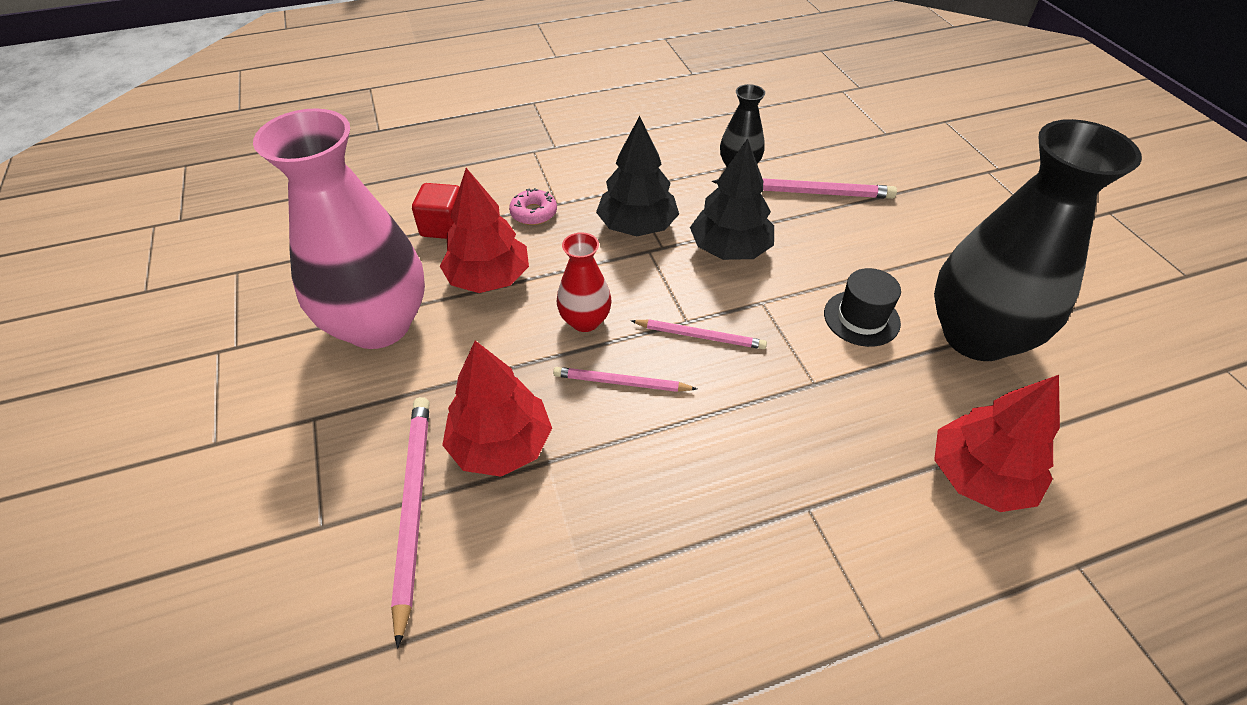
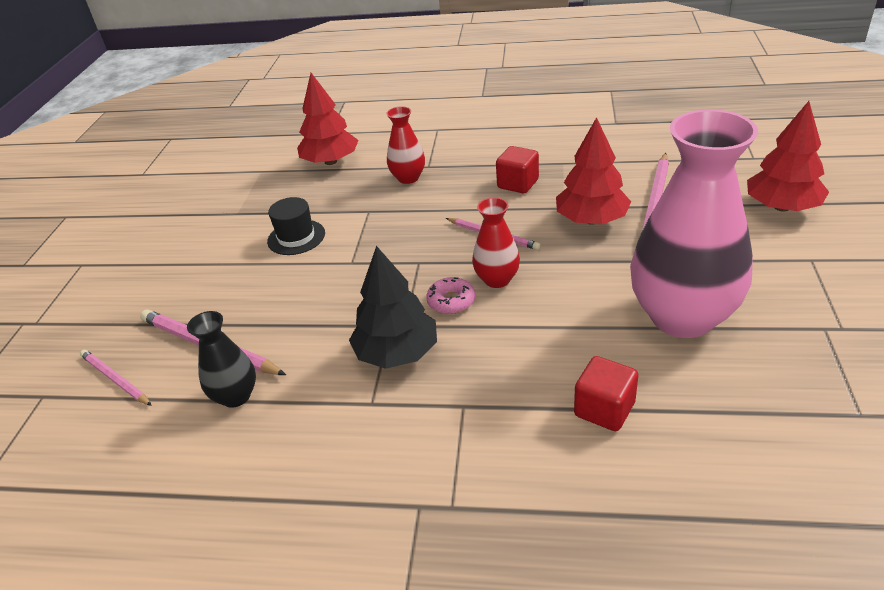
camera: 150 degrees left, 10 degrees down
red tree [440,168,529,293] -> red tree moved to [747,101,829,212]
pink donut [509,188,557,225] -> pink donut moved to [426,277,475,314]
pink pencil [631,319,767,349] -> pink pencil moved to [80,350,152,406]
black tree [690,138,774,260] -> none
black vase [934,119,1142,361] -> none
none -> red vase [386,106,425,184]
none -> red cube [496,146,539,193]

